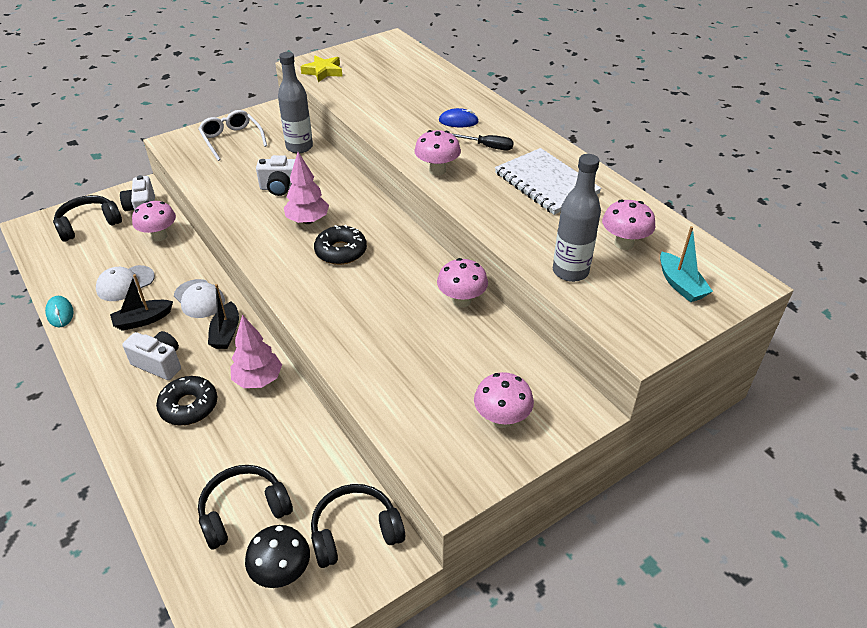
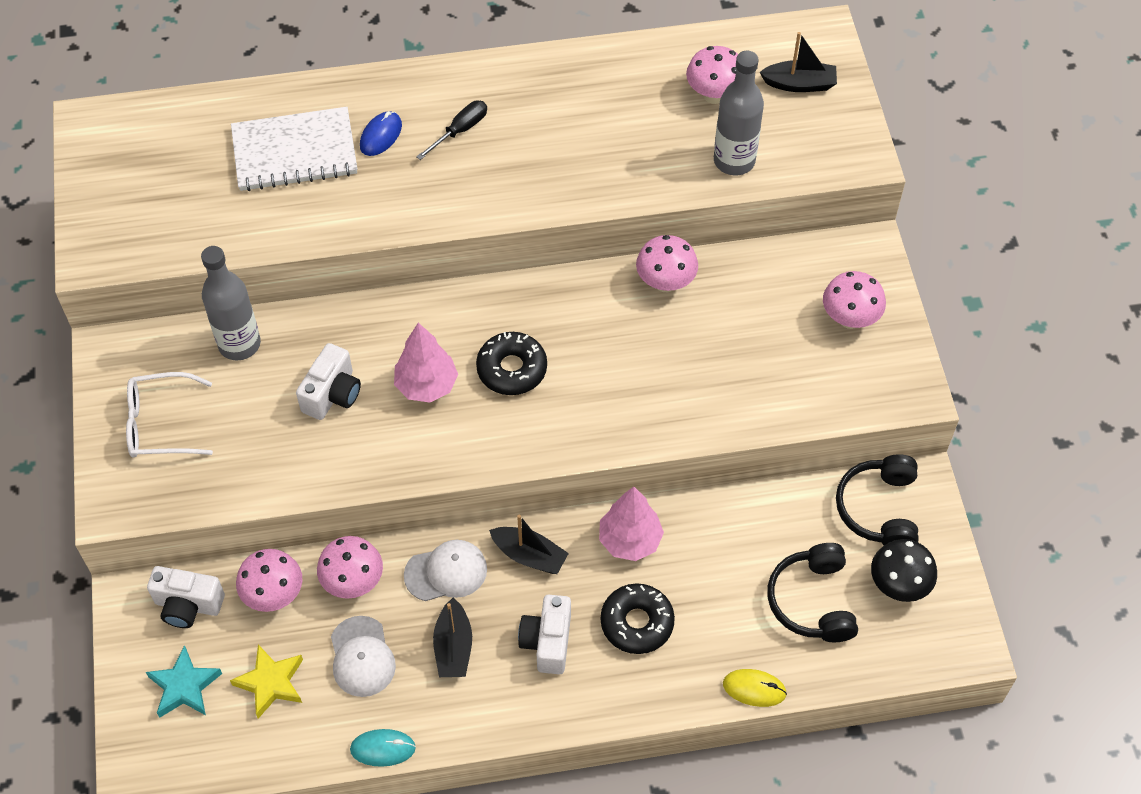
camera: 65 degrees left, 15 degrees up
black headphones [53,195,122,242] -> turquoise star [146,645,222,718]
white camera [122,331,181,380] -> white camera turned 45 degrees counterclockwise [518,595,571,674]
yellow star [300,55,342,82] -> yellow star moved to [230,644,303,719]
pink mushroom [414,130,461,176] -> pink mushroom moved to [317,536,383,599]
white notebook [495,148,602,215] -> white notebook moved to [231,107,357,191]
turquoise boat [660,226,713,302] -> black boat [760,32,837,92]
none -> yellow mouse [723,669,787,707]

